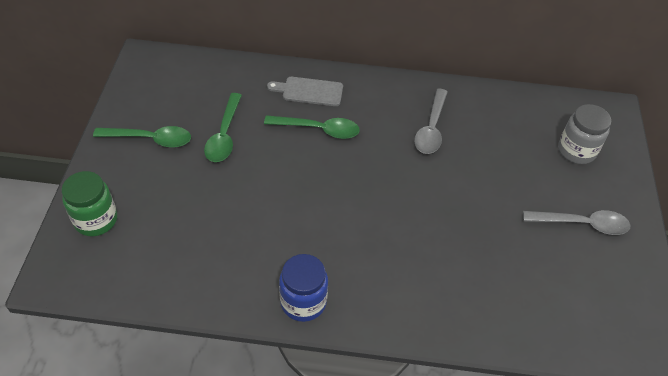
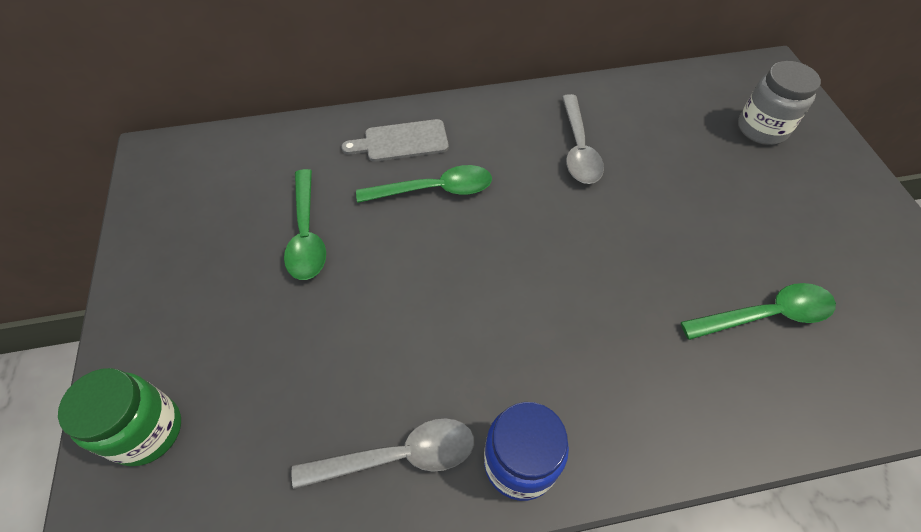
camera: 15 degrees left, 5 degrees up
green spoon [93,126,191,148] -> green spoon moved to [681,283,836,340]
grey spoon [523,210,630,235] -> grey spoon moved to [291,418,474,489]

